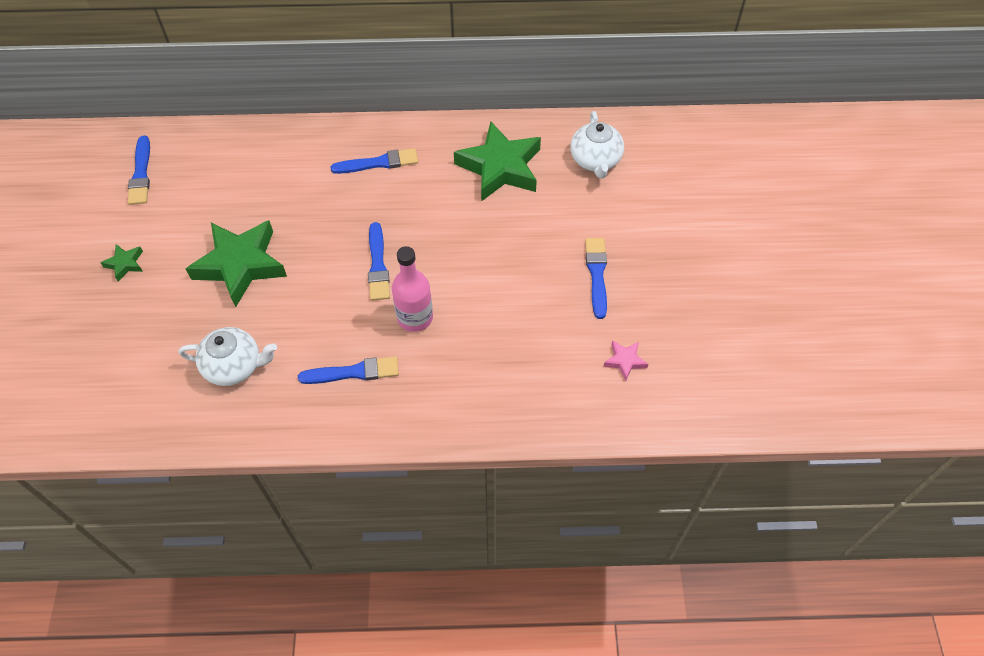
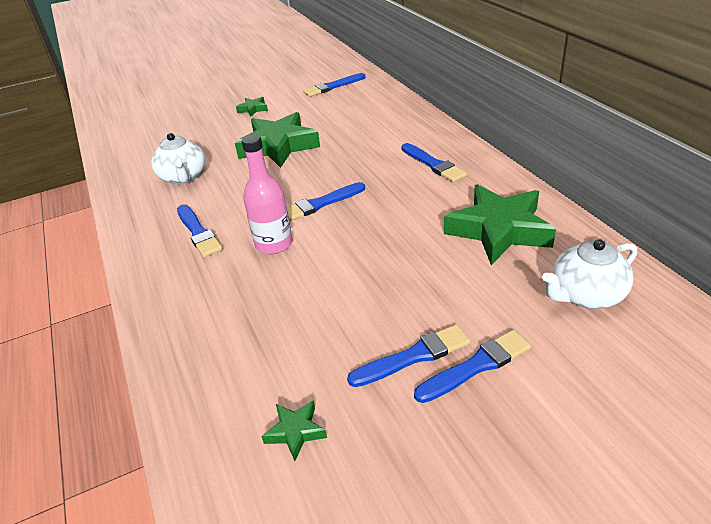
camera: 70 degrees right, 20 degrees down
pink star [603,340,648,381] -> green star [261,400,327,461]
none -> blue brush [414,330,531,403]

